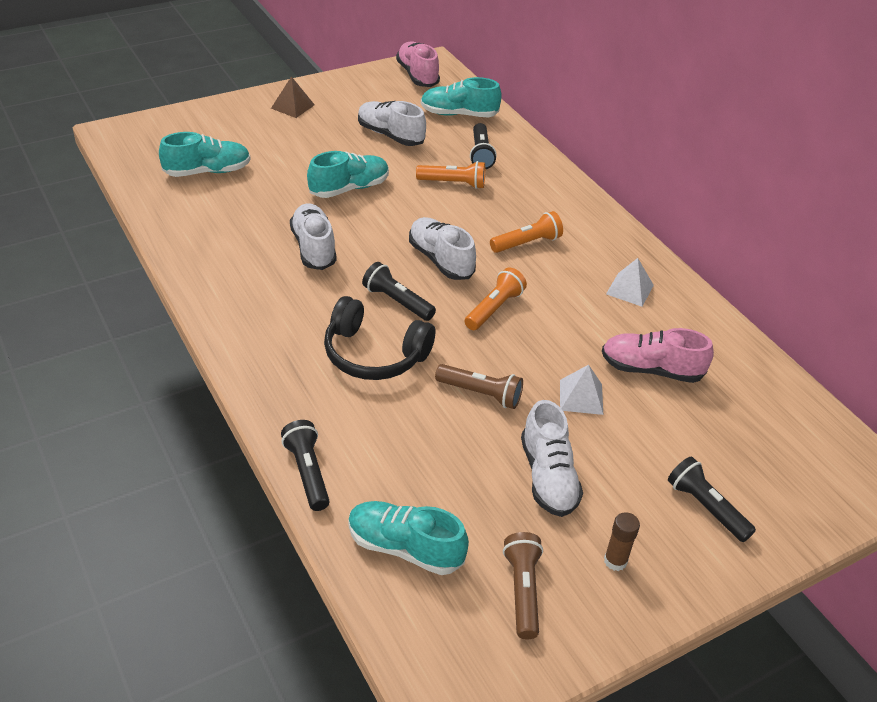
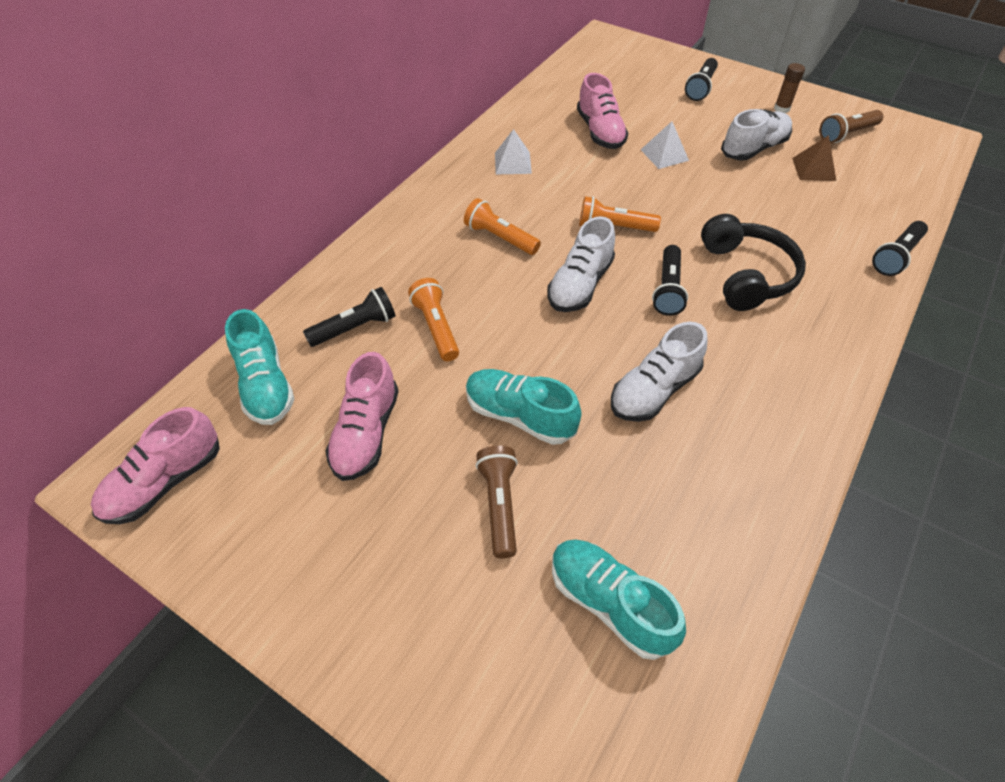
camera: 115 degrees left, 10 degrees up
brown pyramid [271,76,315,118] -> brown pyramid moved to [792,135,836,181]
turquoise shoe [348,501,469,575] -> none
white shoe [358,101,426,146] -> pink shoe [326,352,399,481]
brown flashlight [435,364,523,409] -> brown flashlight moved to [476,445,518,558]

